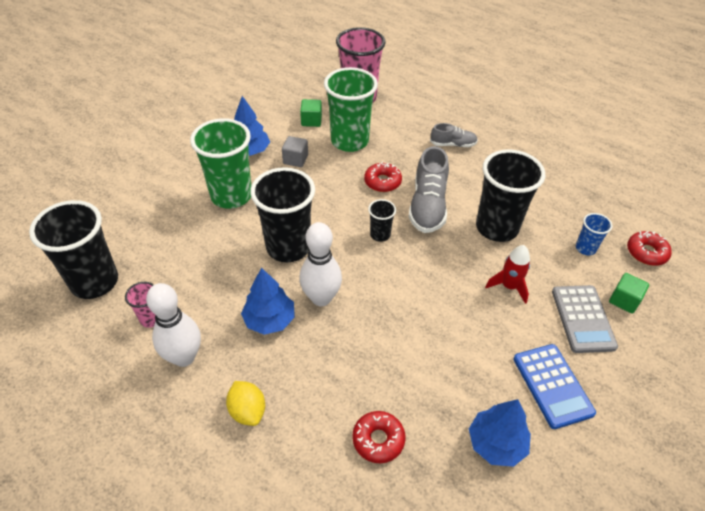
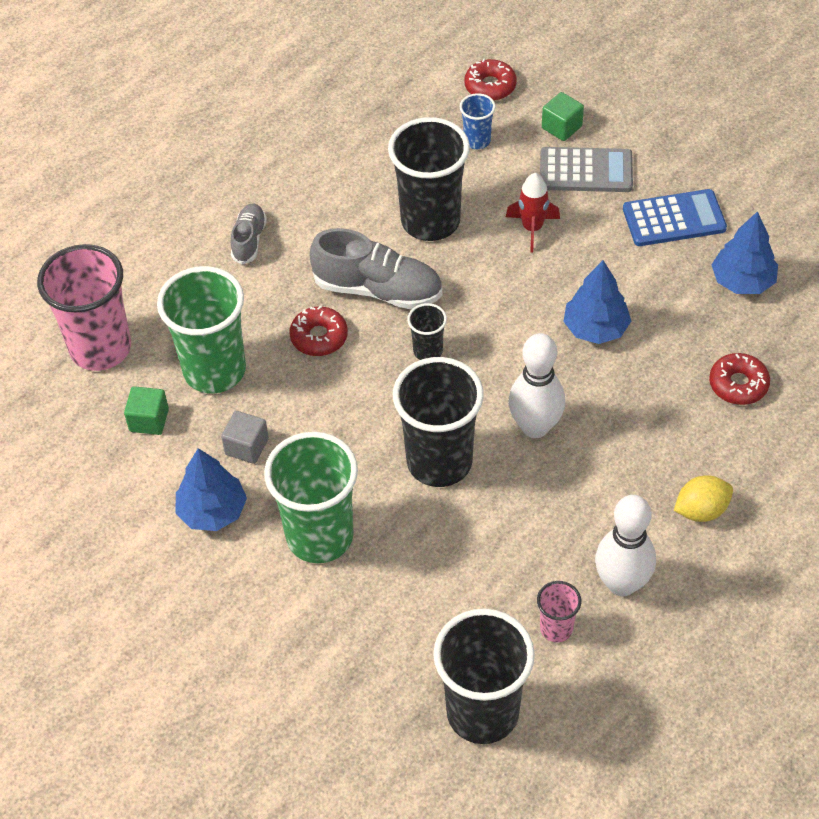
camera: 80 degrees left, 5 degrees up
blue tree [241,268,295,335] -> blue tree moved to [563,260,631,344]

